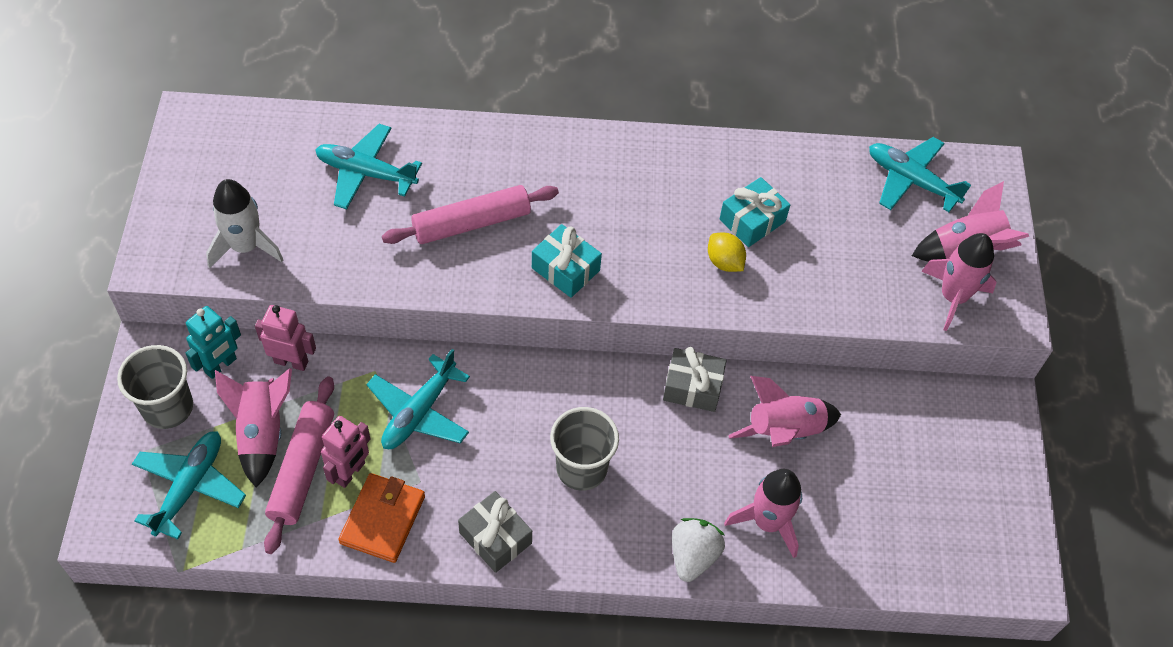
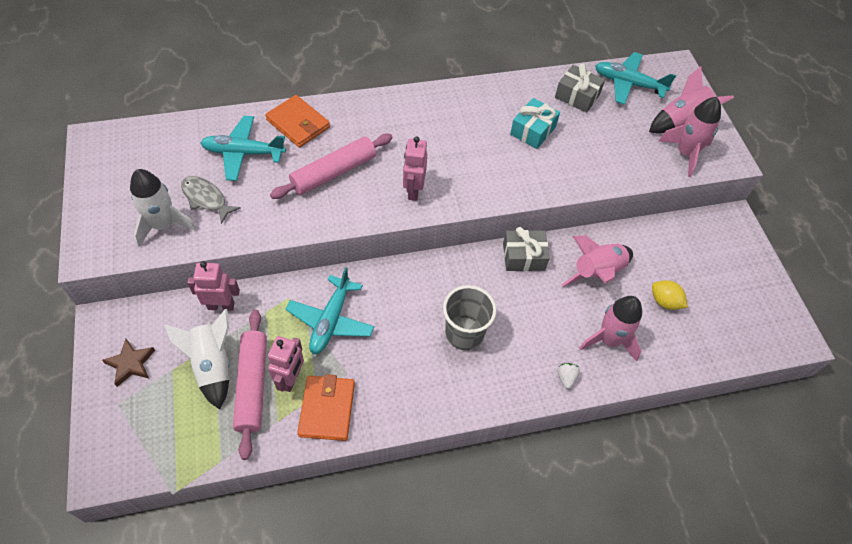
camera: 15 degrees left, 0 degrees up
grey cup [117,345,193,429] -> brown star [102,339,155,387]
turquoise plane [132,431,246,539] -> none
turquoise robot [185,306,241,379] -> none
pink rocket [215,368,292,488] -> white rocket [164,309,230,410]
grey gift [458,491,532,573] -> grey gift moved to [555,63,605,113]
turquoise gift [532,224,602,298] -> pink robot [403,136,427,201]
white strawberry [672,518,725,582] -> white strawberry [558,363,580,389], size x0.53
yellow lemon [708,233,746,272] -> yellow lemon moved to [652,280,688,310]
none -> grey fish [181,176,241,224]
none -> orange wallet [265,95,330,148]

